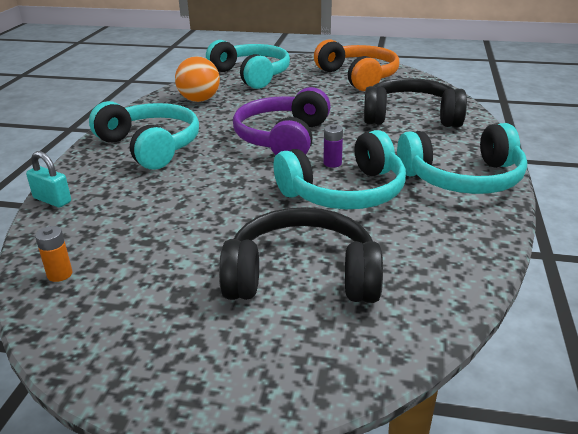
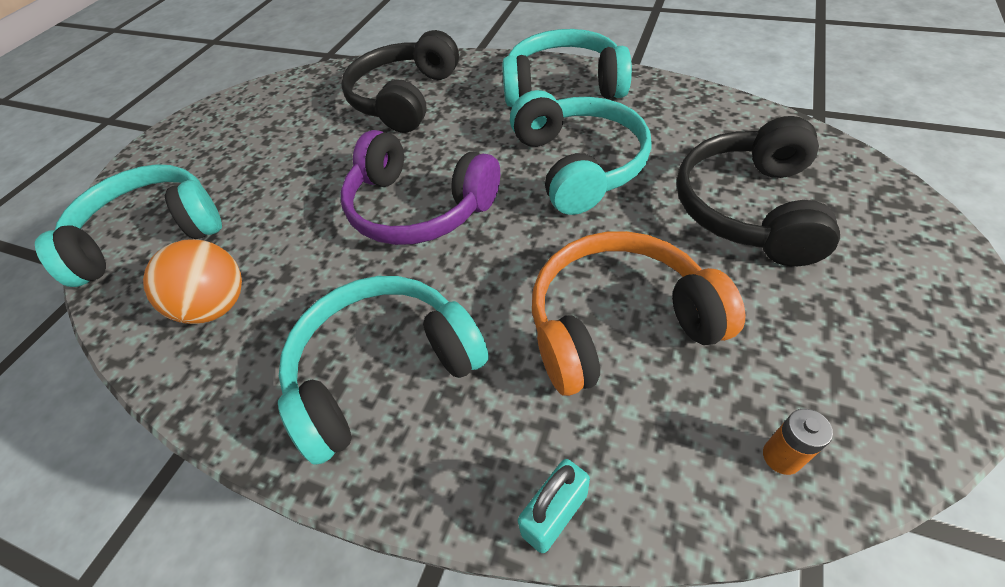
camera: 75 degrees left, 20 degrees up
orange headphones [314,39,399,91] -> orange headphones moved to [532,231,746,396]
purple battery [323,124,343,168] -> none
turquoise headphones [397,123,527,194] -> turquoise headphones turned 90 degrees counterclockwise [502,29,632,107]

